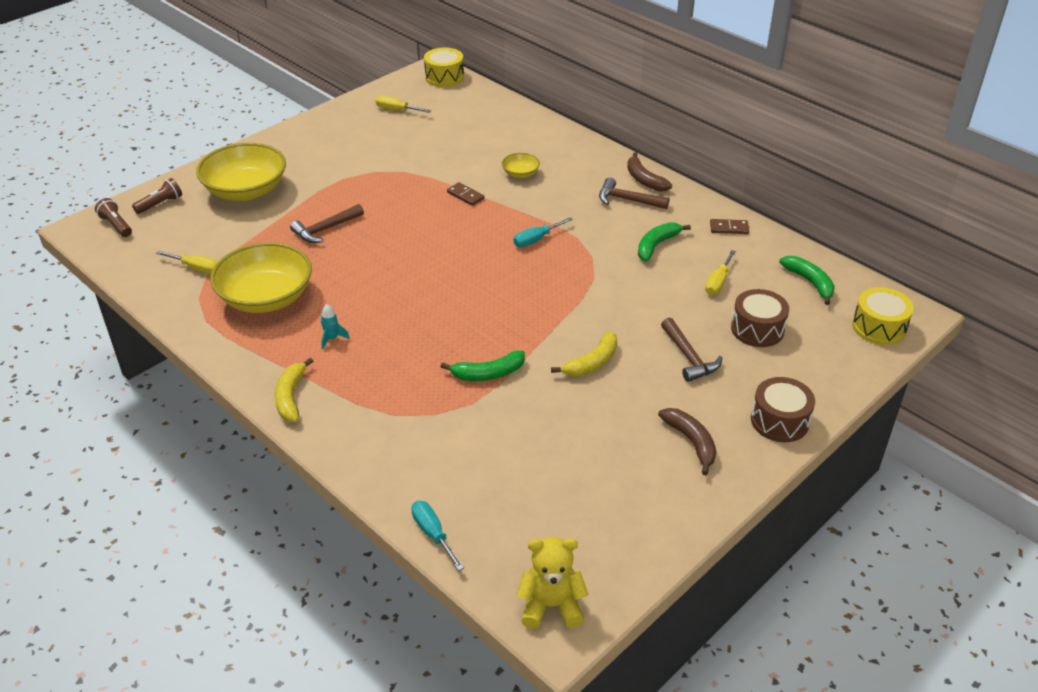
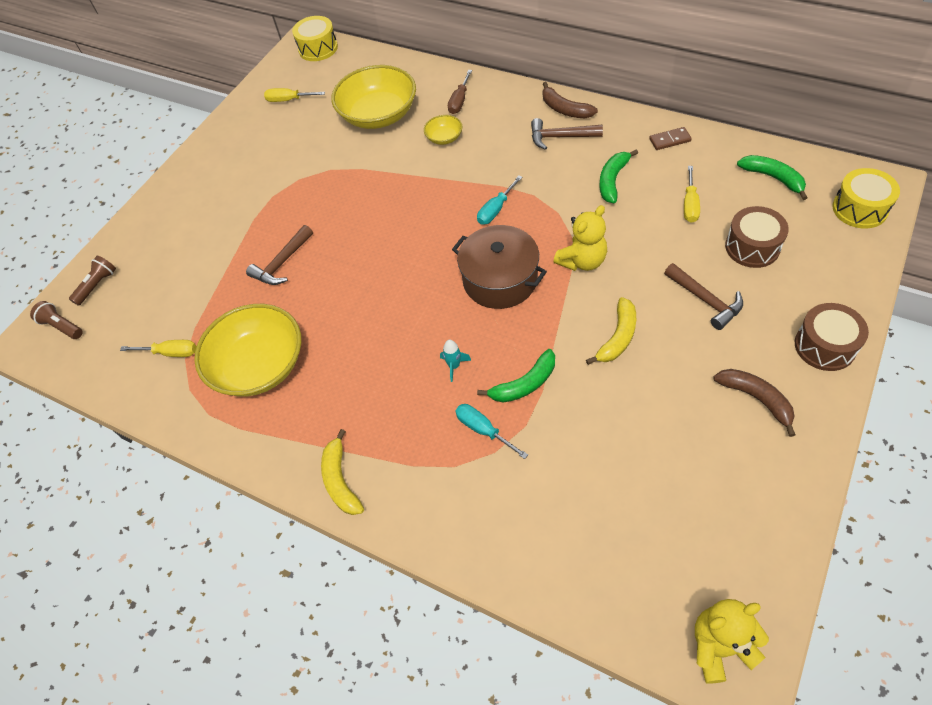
camera: 10 degrees left, 15 degrees up
yellow bowl [196,143,286,201] -> yellow bowl moved to [331,65,416,129]
turquoise rocket [321,304,350,349] -> turquoise rocket moved to [440,340,471,382]
turquoise screwdriver [411,501,464,571] -> turquoise screwdriver moved to [455,404,528,459]
brown domino [447,182,484,206] -> none
none -> brown screwdriver [448,70,472,114]
none -> brown pot [452,225,547,309]
none -> yellow teddy bear [554,205,607,271]

